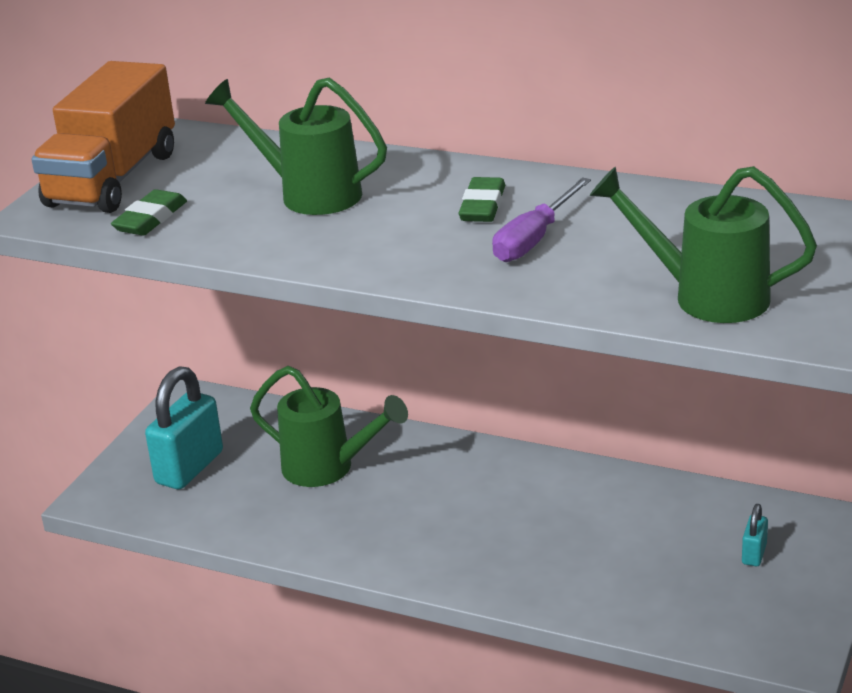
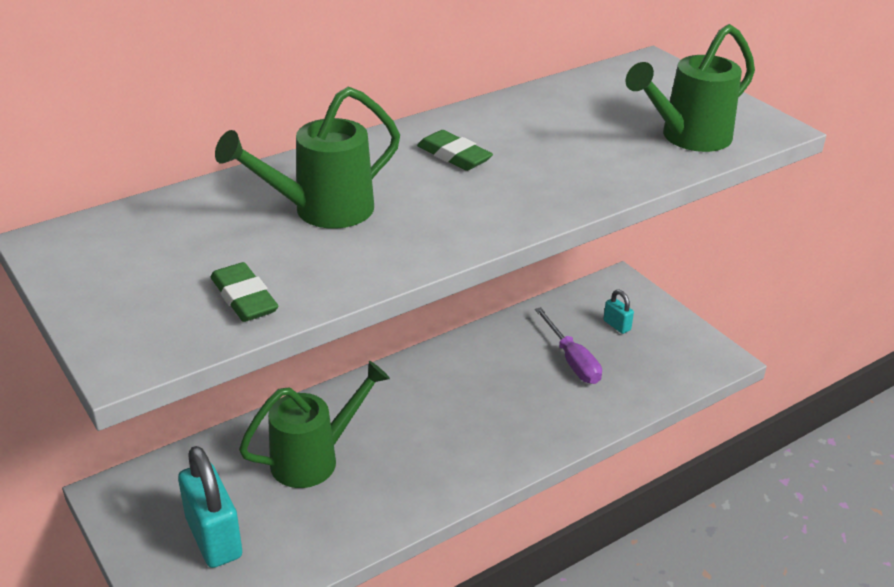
camera: 60 degrees left, 5 degrees up
orange truck [31,61,175,213] -> none
purple screwdriver [492,177,591,262] -> purple screwdriver moved to [535,307,602,384]

